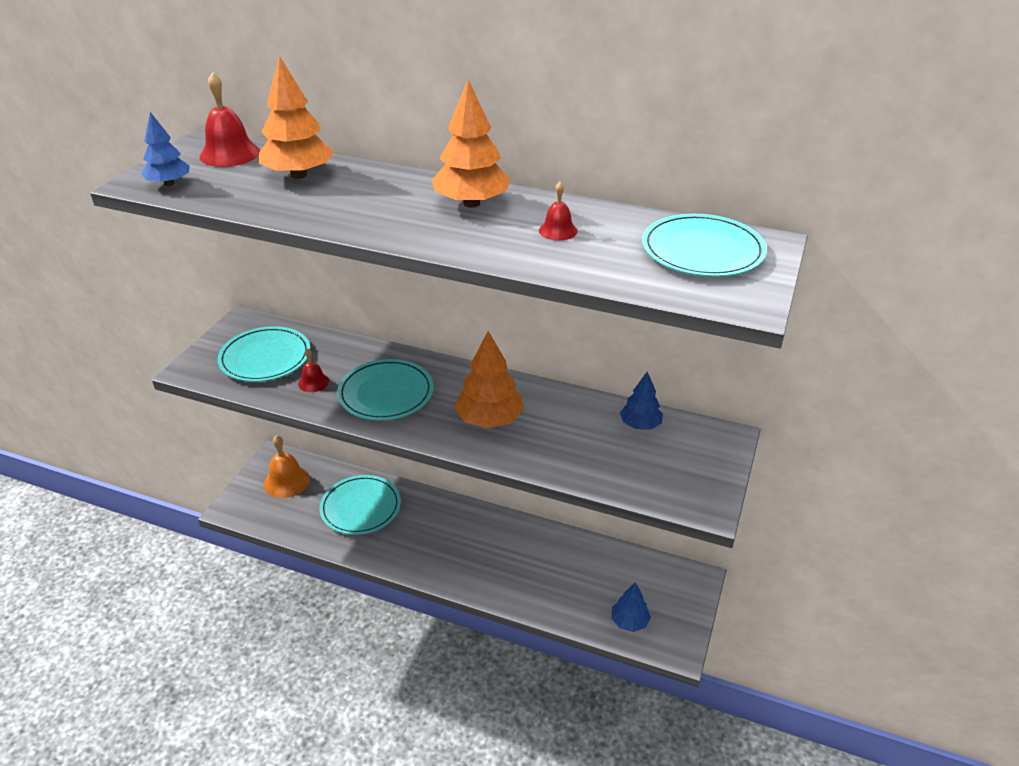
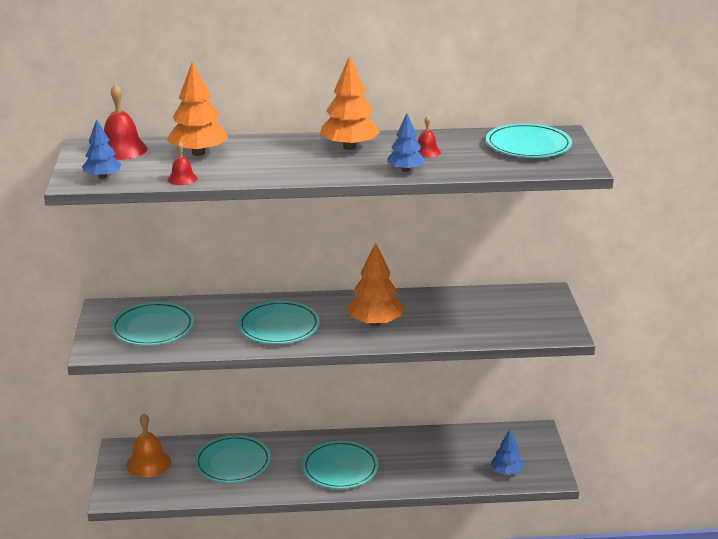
camera: 25 degrees left, 10 degrees down
red bell [298,348,329,392] -> red bell moved to [168,141,198,185]
blue tree [620,372,663,430] -> blue tree moved to [387,114,425,172]
none -> turquoise plate [302,441,379,489]

